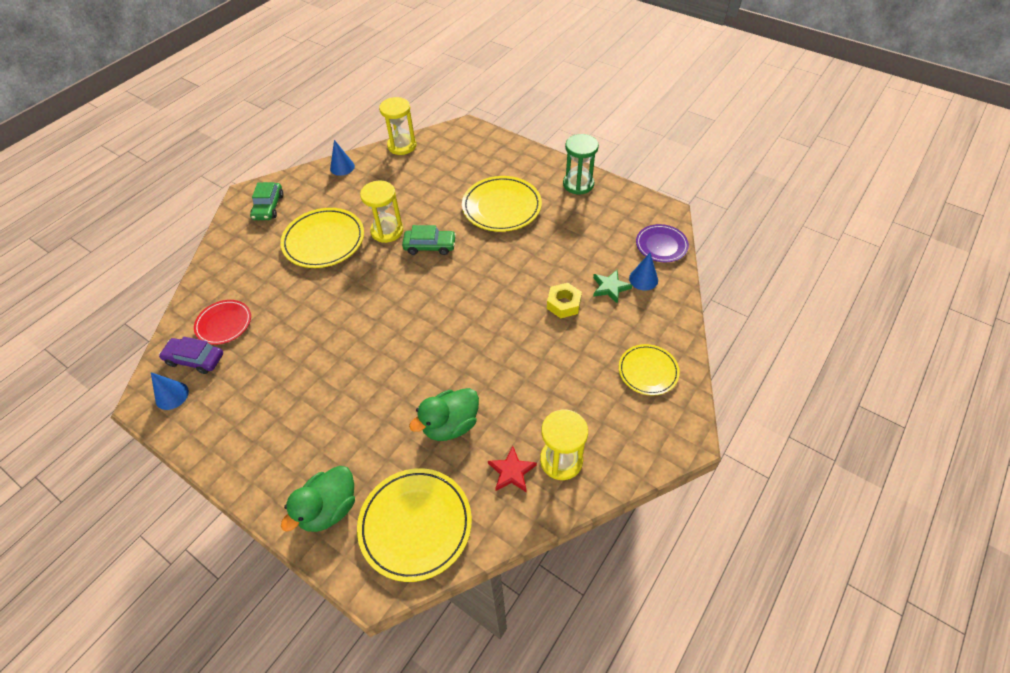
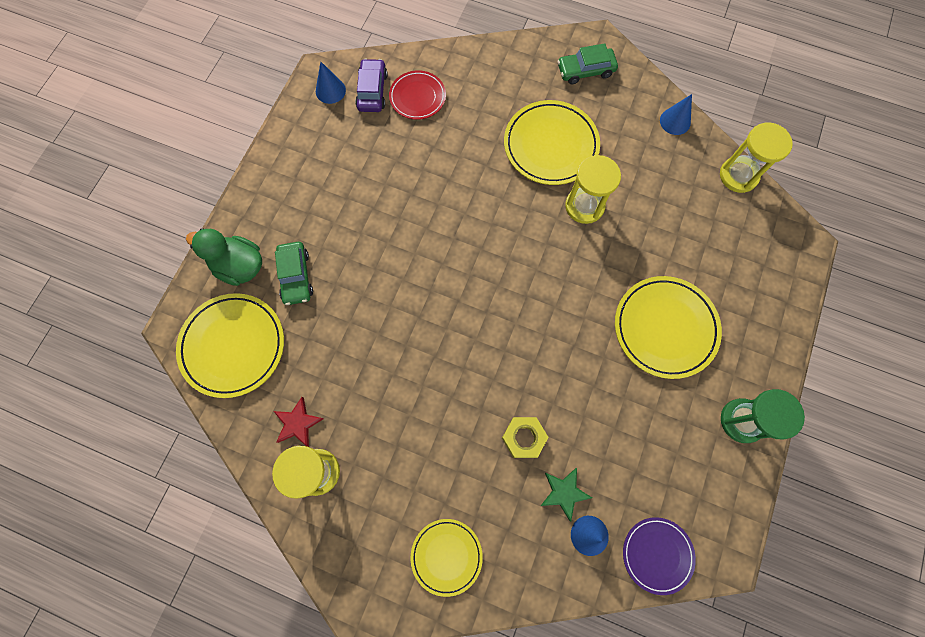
camera: 75 degrees right, 20 degrees up
green car [402,225,456,255] -> green car moved to [275,242,313,305]
green duck [409,388,479,441] -> none

